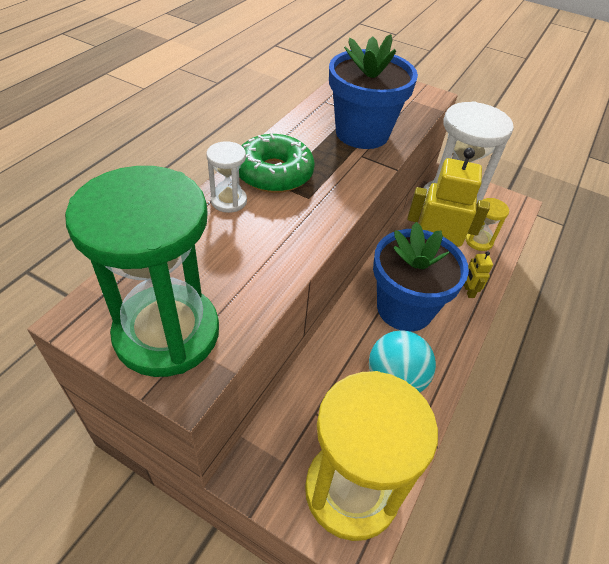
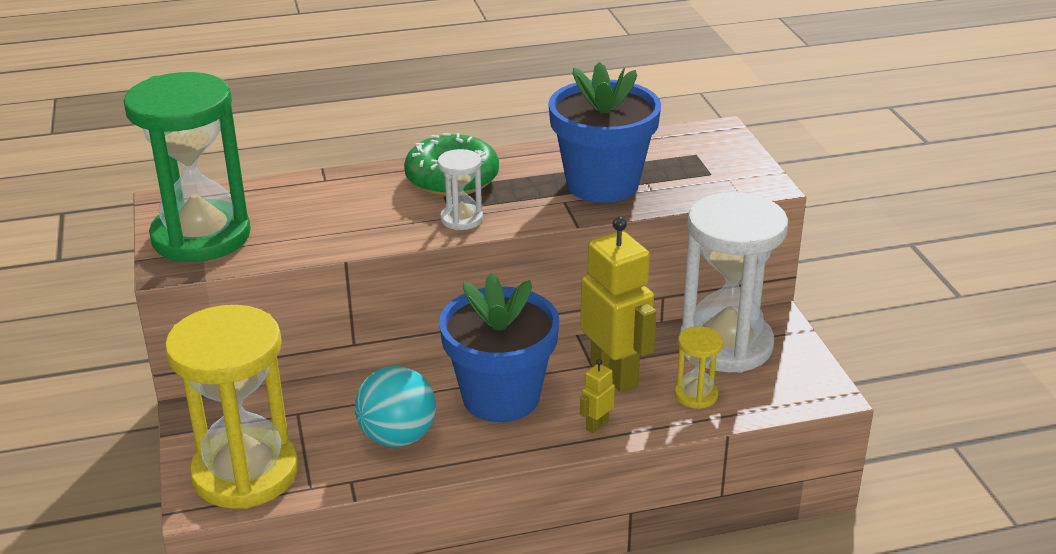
camera: 50 degrees right, 15 degrees down
white hourglass [206,141,247,213] -> white hourglass moved to [438,149,483,230]

